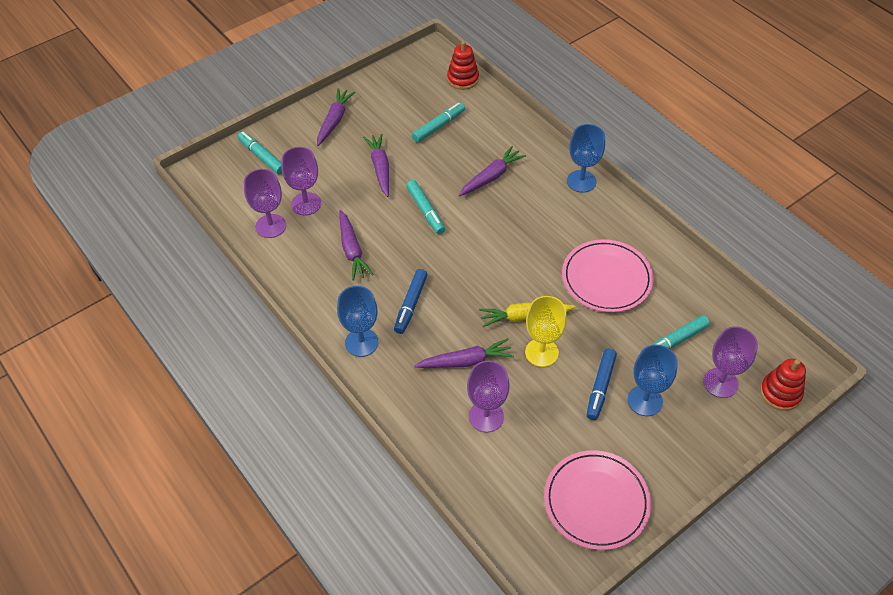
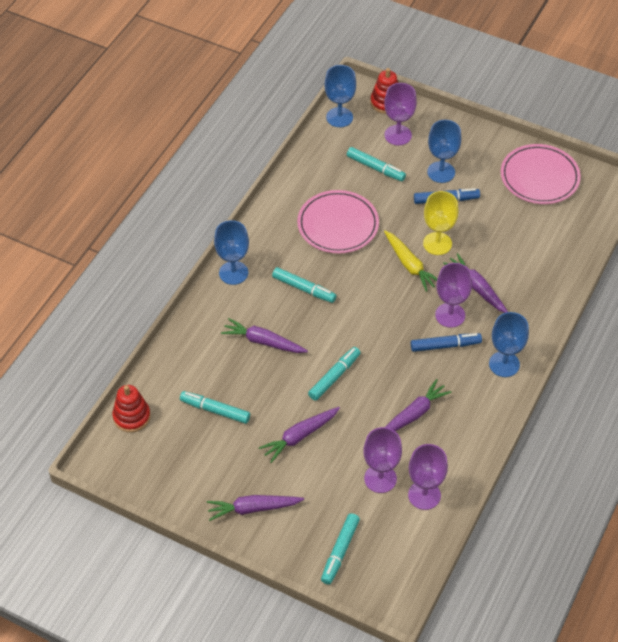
camera: 115 degrees left, 0 degrees up
purple goblet [467,361,510,432] -> purple goblet moved to [435,263,472,328]
none -> turquoise marker [272,267,336,303]
none -> blue goblet [325,65,356,127]

